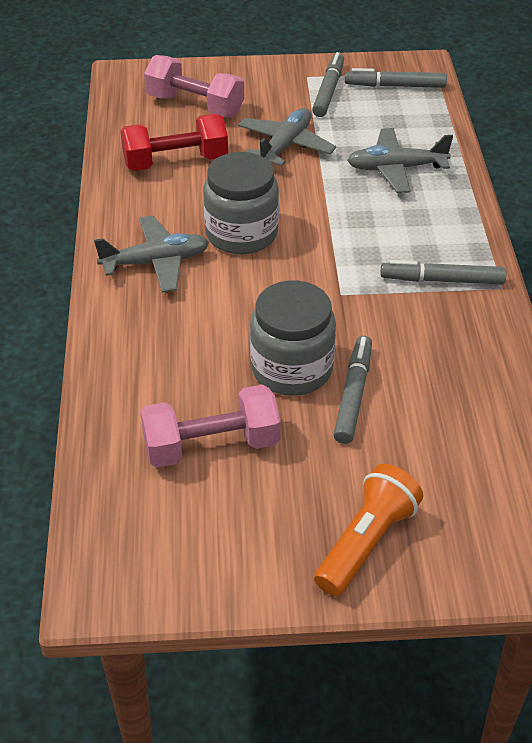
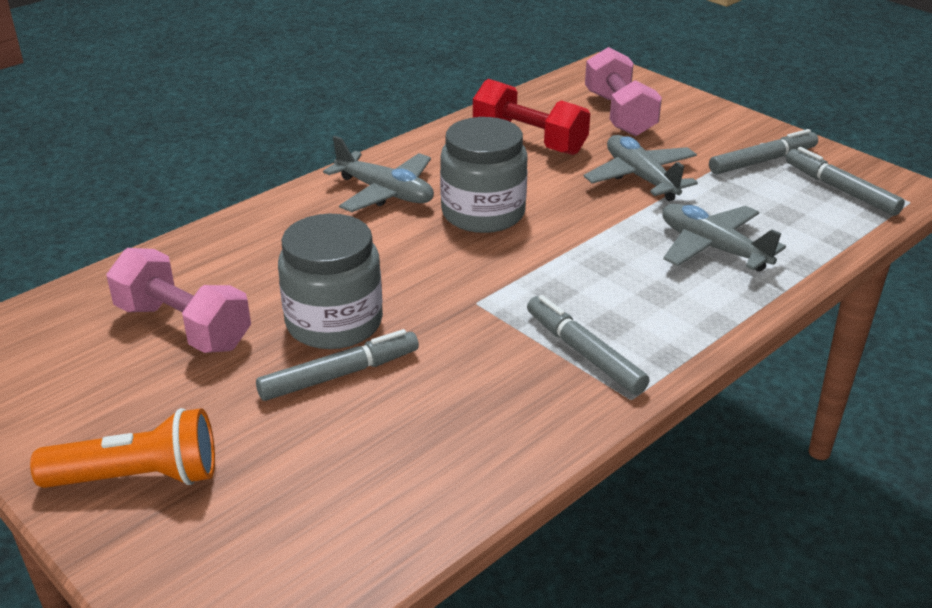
camera: 50 degrees right, 10 degrees down
grey plane [238,108,336,166] -> grey plane turned 105 degrees counterclockwise [583,135,698,201]

